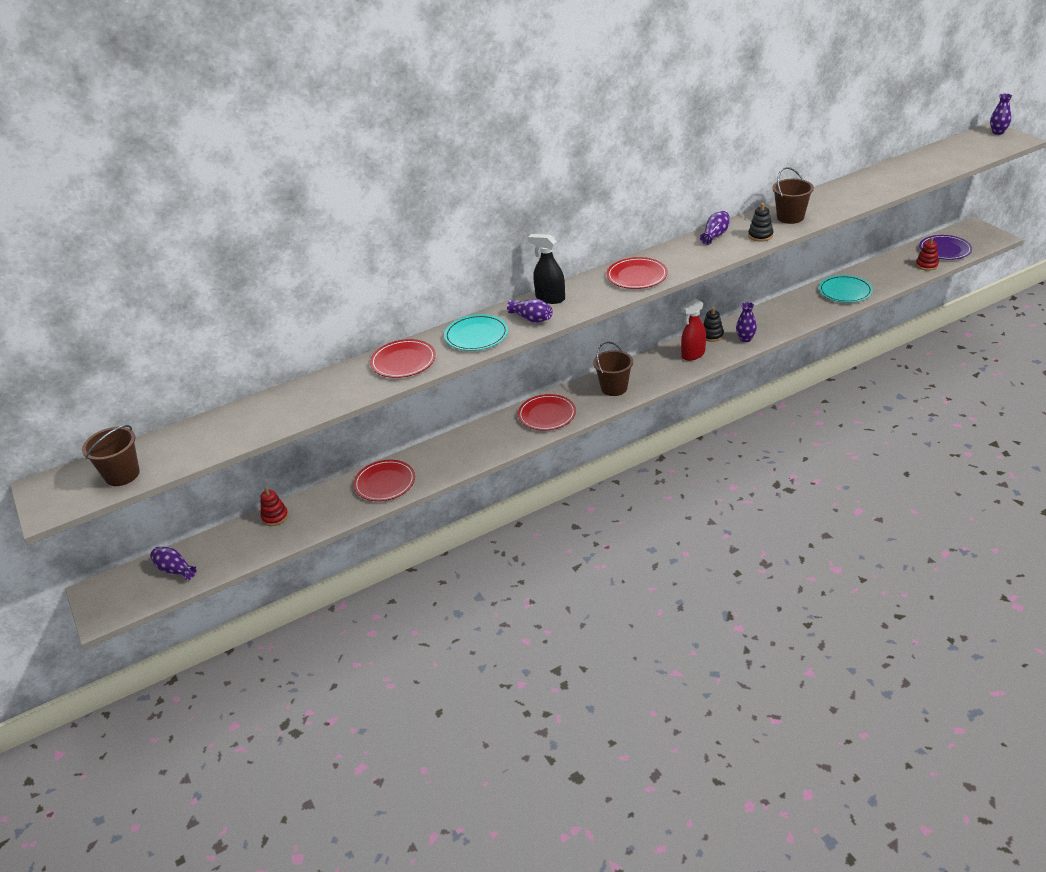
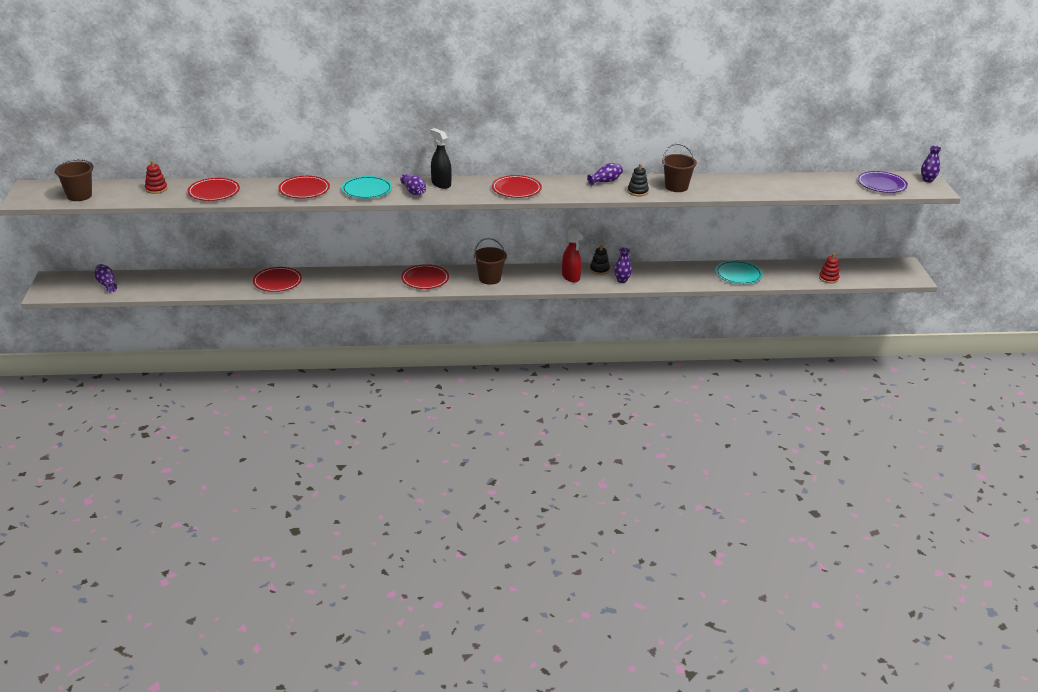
camera: 20 degrees right, 5 degrees down
red stacking toy [260,487,288,526] -> red stacking toy moved to [145,160,167,194]
red spray bottle [681,299,706,361] -> red spray bottle turned 105 degrees counterclockwise [562,228,583,282]
purple plate [919,235,972,260] -> purple plate moved to [858,171,908,193]
none -> red plate [187,178,240,201]

